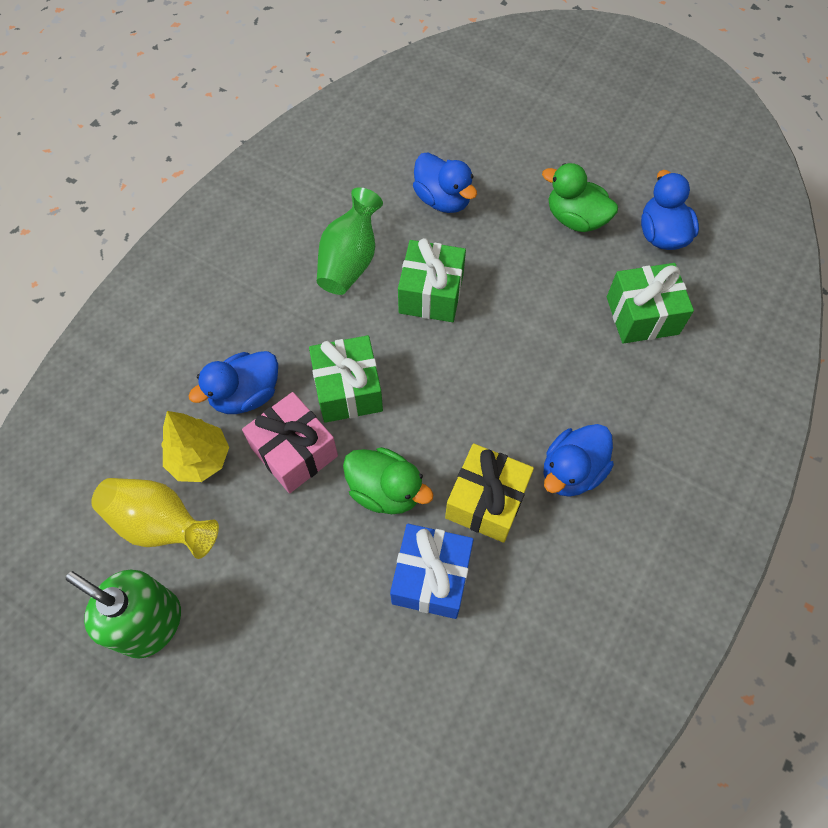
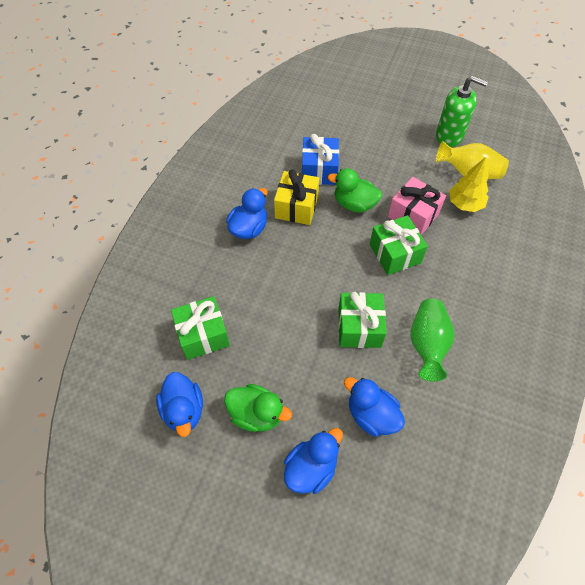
camera: 170 degrees right, 5 degrees down
blue duck [188,351,278,414] -> blue duck moved to [284,428,343,494]

